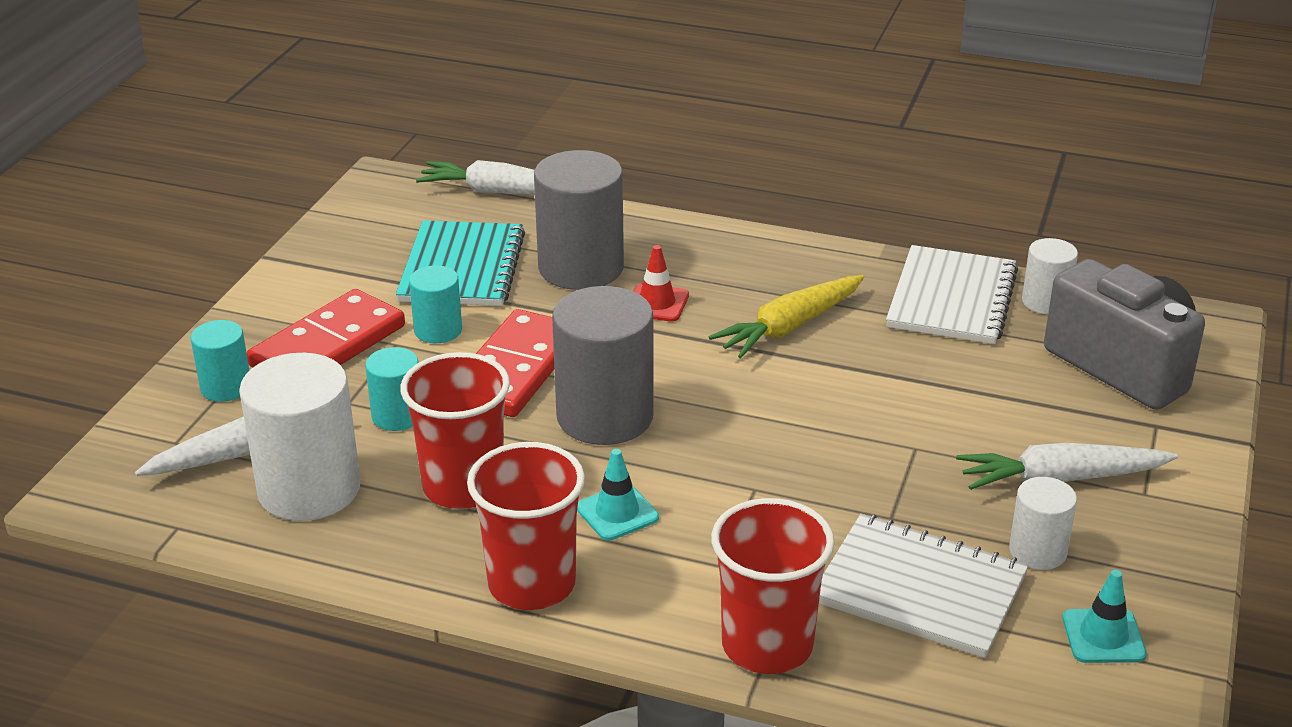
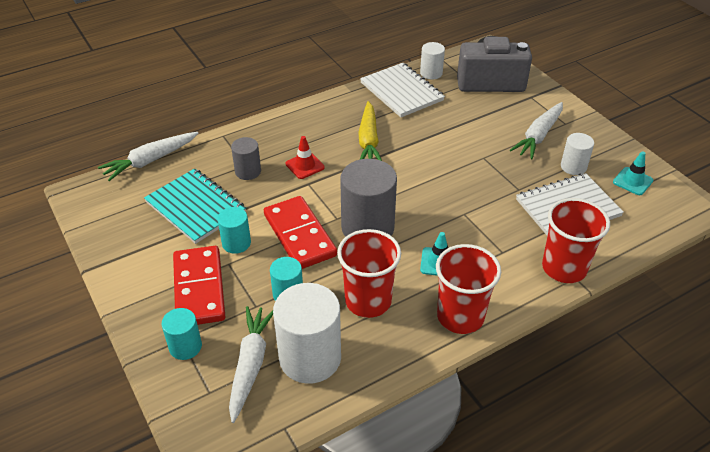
camera: 50 degrees left, 10 degrees up
grey cylinder [534,150,624,290] -> grey cylinder [231,137,261,180], size x0.53

